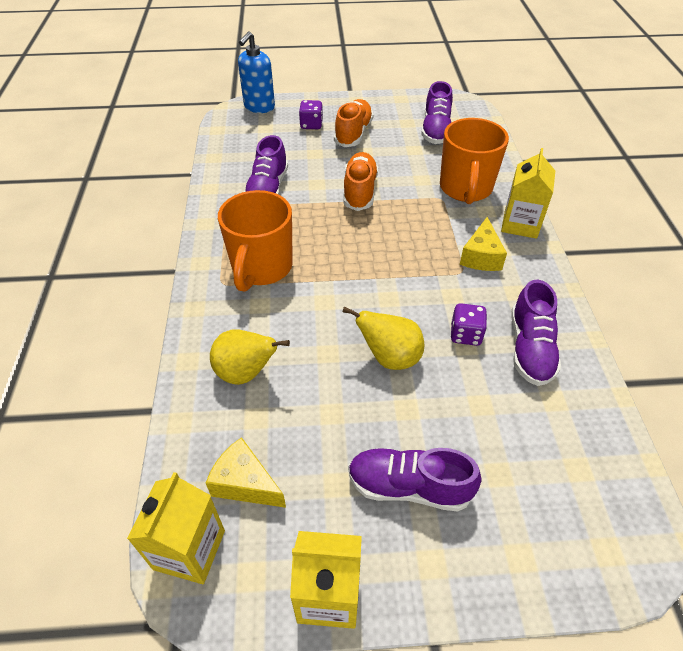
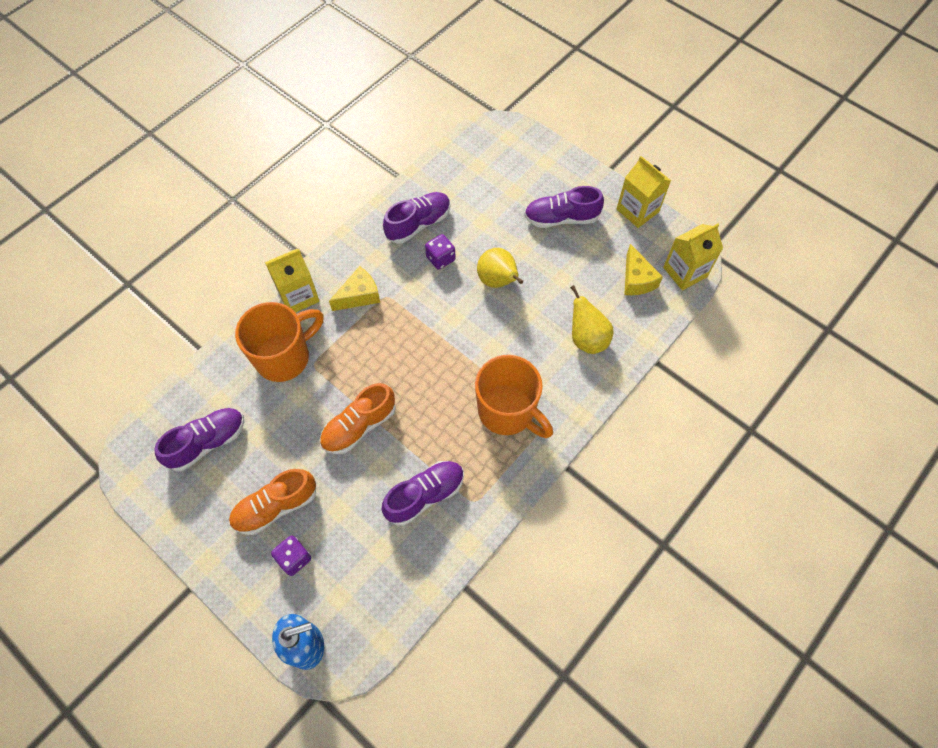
camera: 135 degrees left, 15 degrees up
orange mug [218,190,293,292] -> orange mug turned 75 degrees clockwise [475,355,553,438]
purple shoe [348,448,481,512] -> purple shoe turned 120 degrees clockwise [524,186,604,228]

